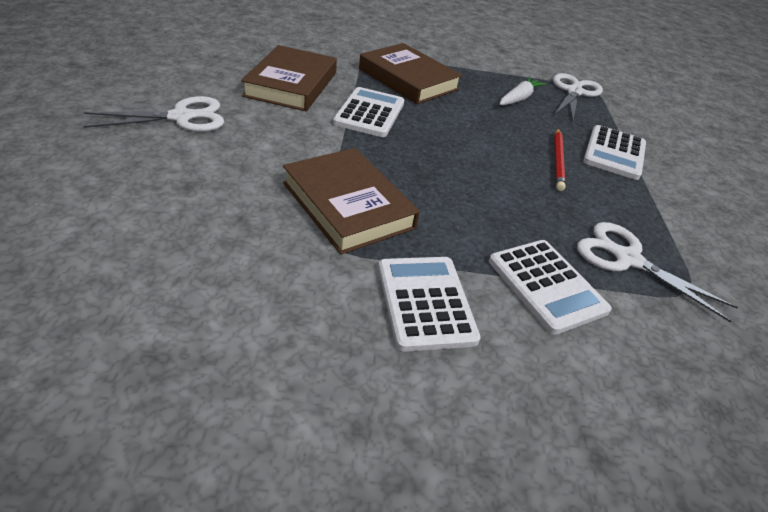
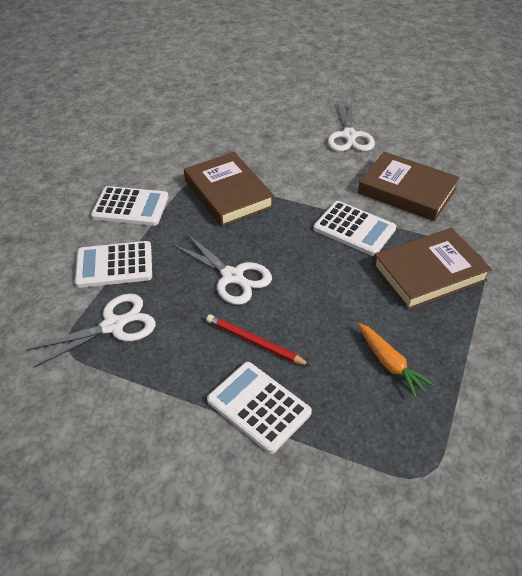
camera: 115 degrees right, 5 degrees up
brown book [283,148,420,255] -> brown book turned 75 degrees clockwise [184,152,274,227]
white carrot [499,77,546,105] -> orange carrot [358,323,434,397]
white scissors [553,73,603,121] -> white scissors moved to [172,233,272,305]

